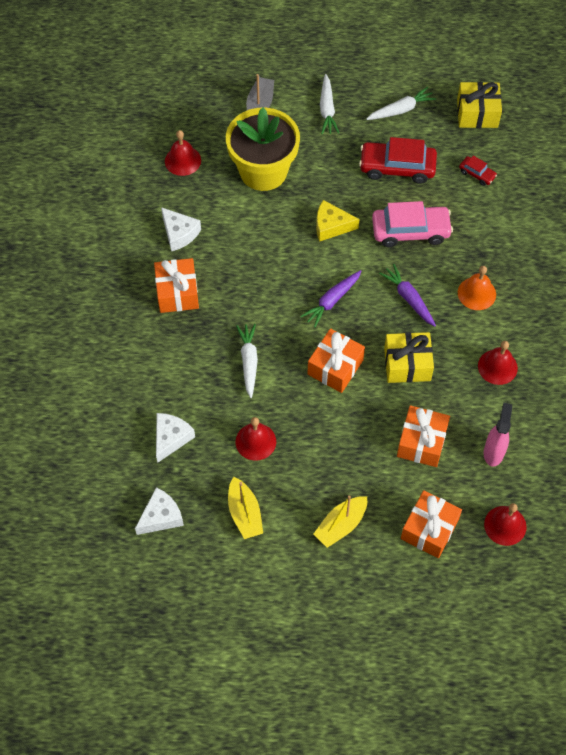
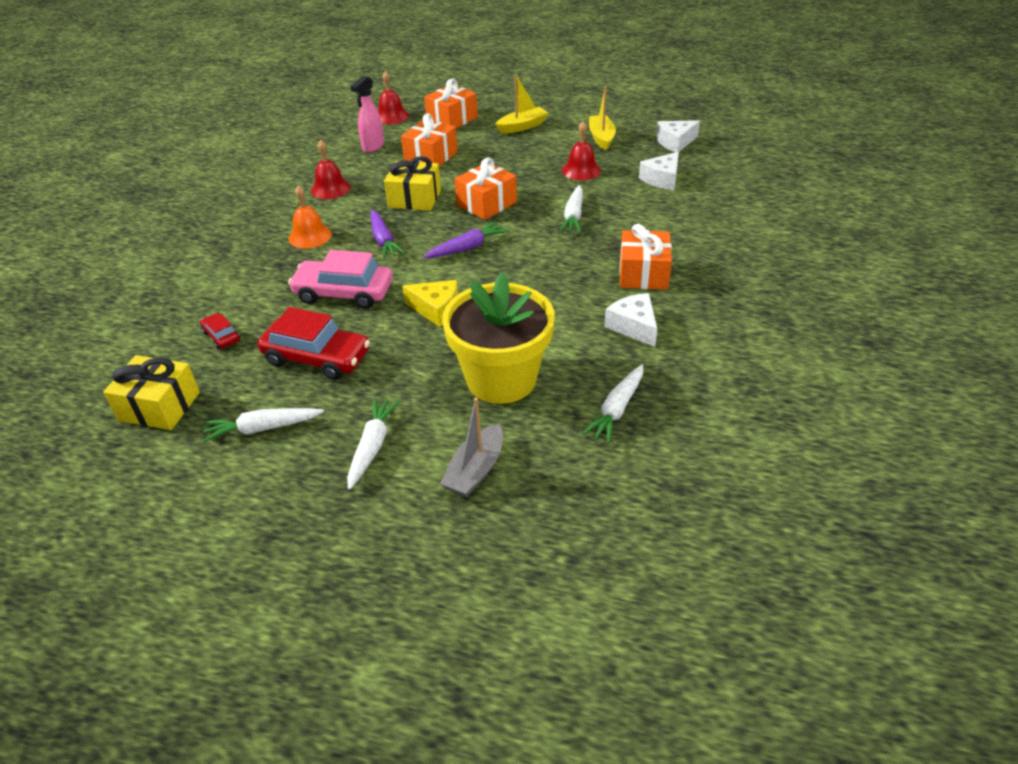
camera: 165 degrees left, 20 degrees down
red bell [165,130,201,176] -> white carrot [582,364,643,444]

